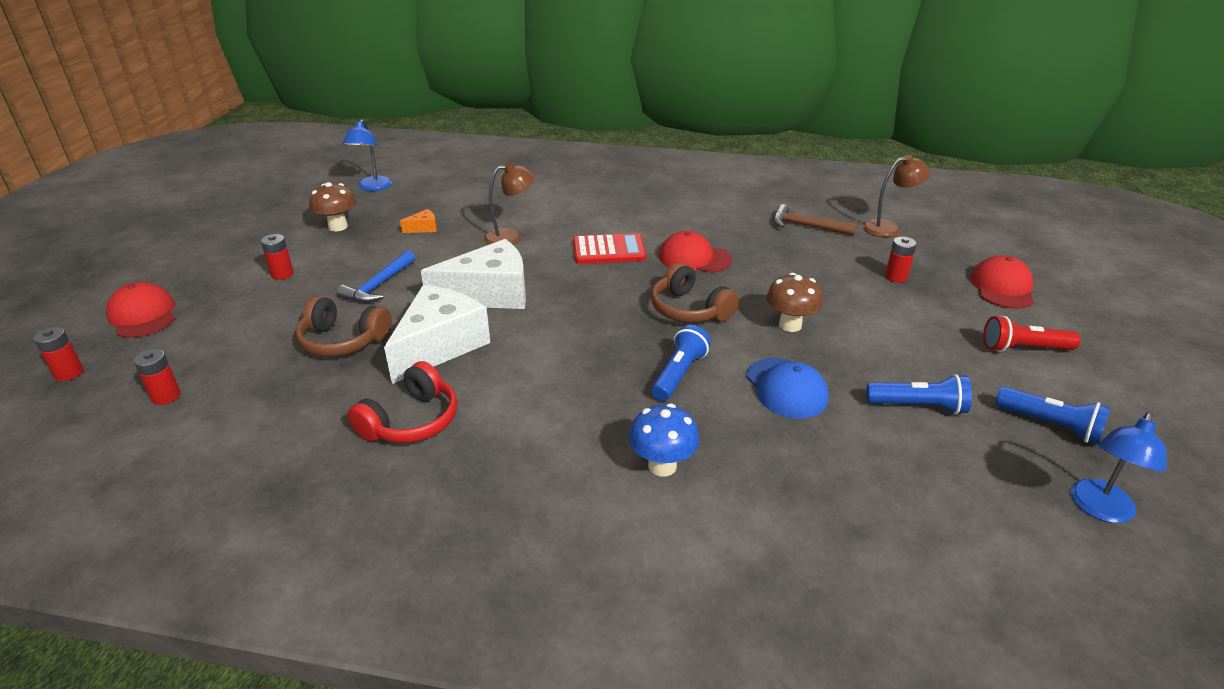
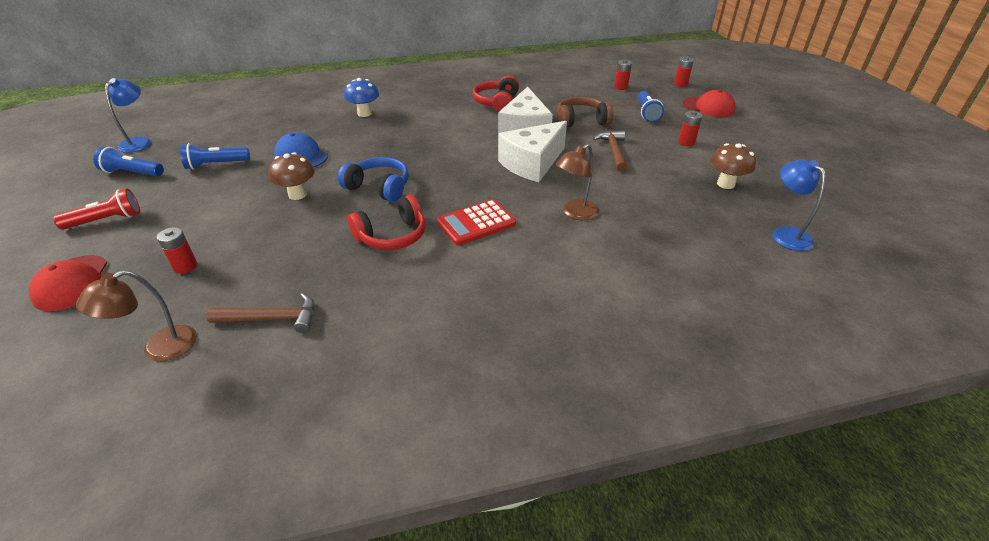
camera: 155 degrees right, 5 degrees up
blue hammer [337,250,415,303] -> brown hammer [593,131,627,172]
orange cheese [400,209,437,233] -> none
brown headphones [651,263,739,322] -> blue headphones [338,157,409,202]
blue flashlight [651,325,711,401] -> blue flashlight moved to [638,91,664,122]
red cap [659,231,732,273] -> red headphones [348,195,426,250]

